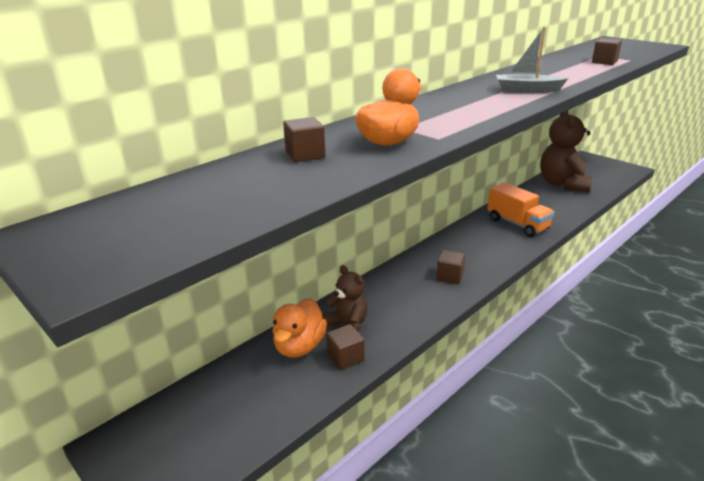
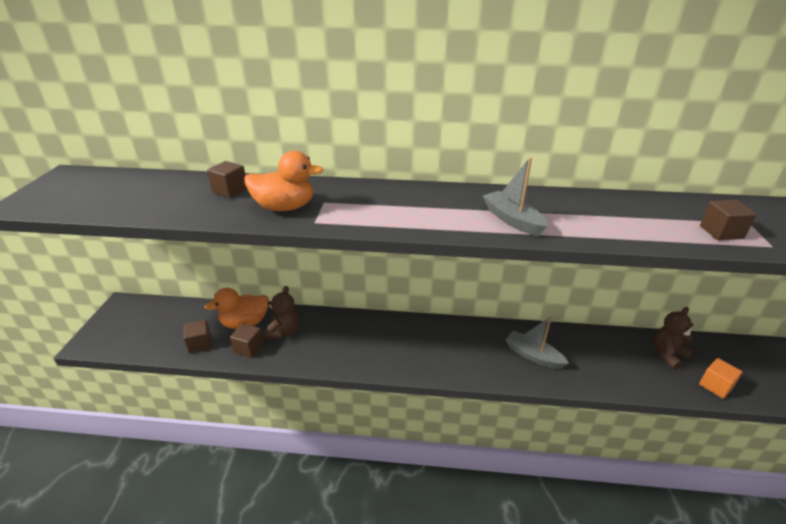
camera: 50 degrees right, 5 degrees up
brown cube [436,250,466,284] -> brown cube moved to [183,320,212,353]
orange truck [487,182,554,237] -> grey boat [506,317,569,369]
brown teddy bear [540,111,592,192] -> brown teddy bear [653,307,694,369], size x0.56
none -> orange cube [699,358,743,399]

